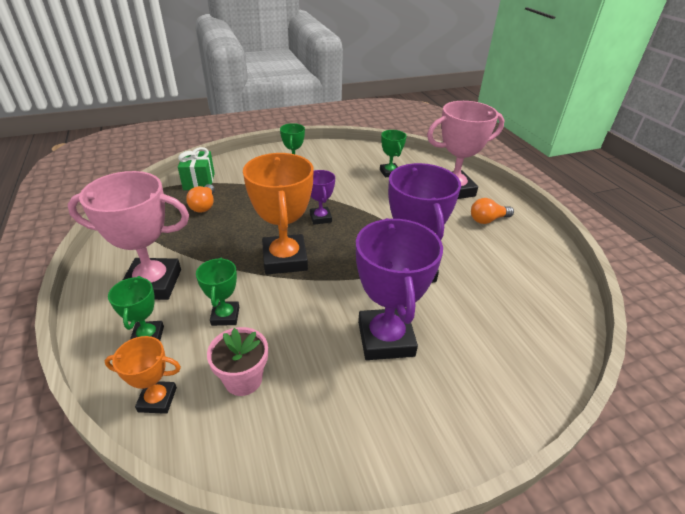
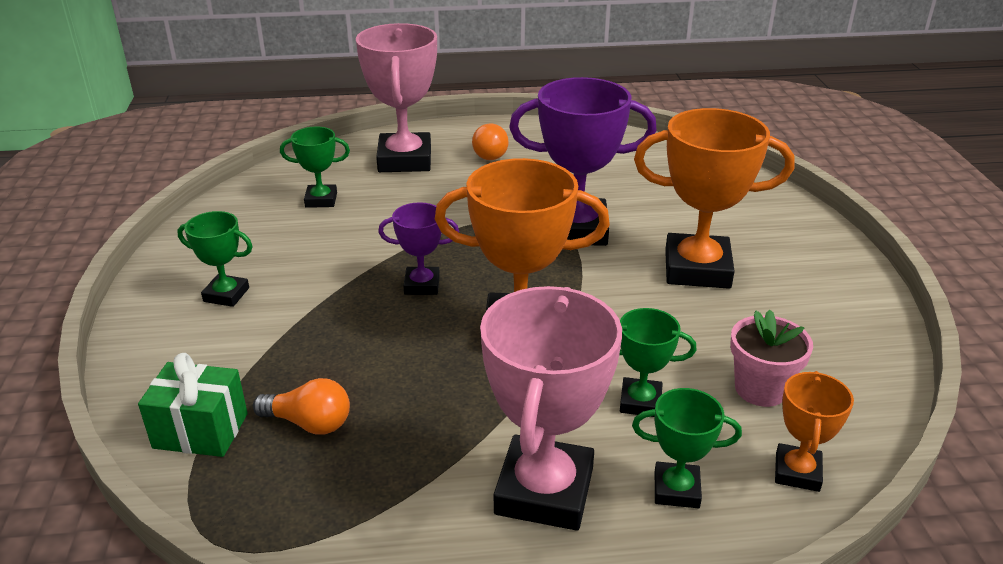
camera: 75 degrees left, 5 degrees down
purple trophy [356,218,443,360] -> orange trophy [634,108,794,289]

